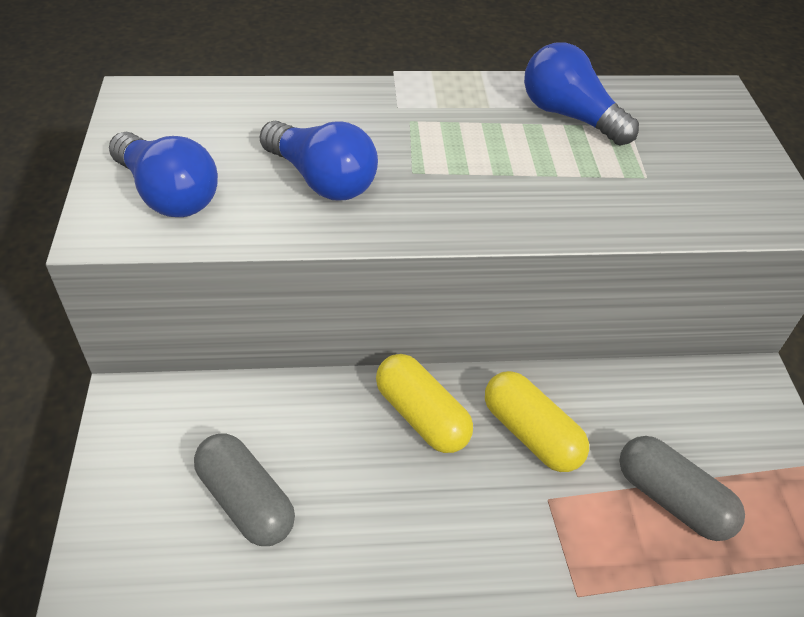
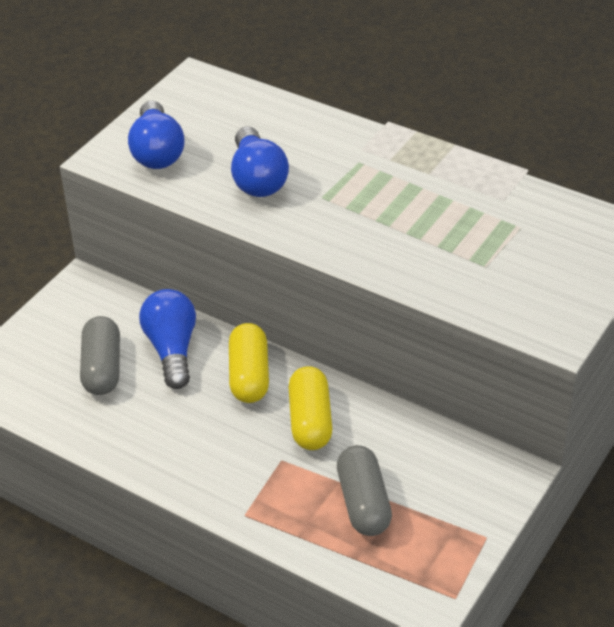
camera: 40 degrees right, 5 degrees down
blue light bulb [524,42,639,146] -> blue light bulb moved to [139,289,196,389]

